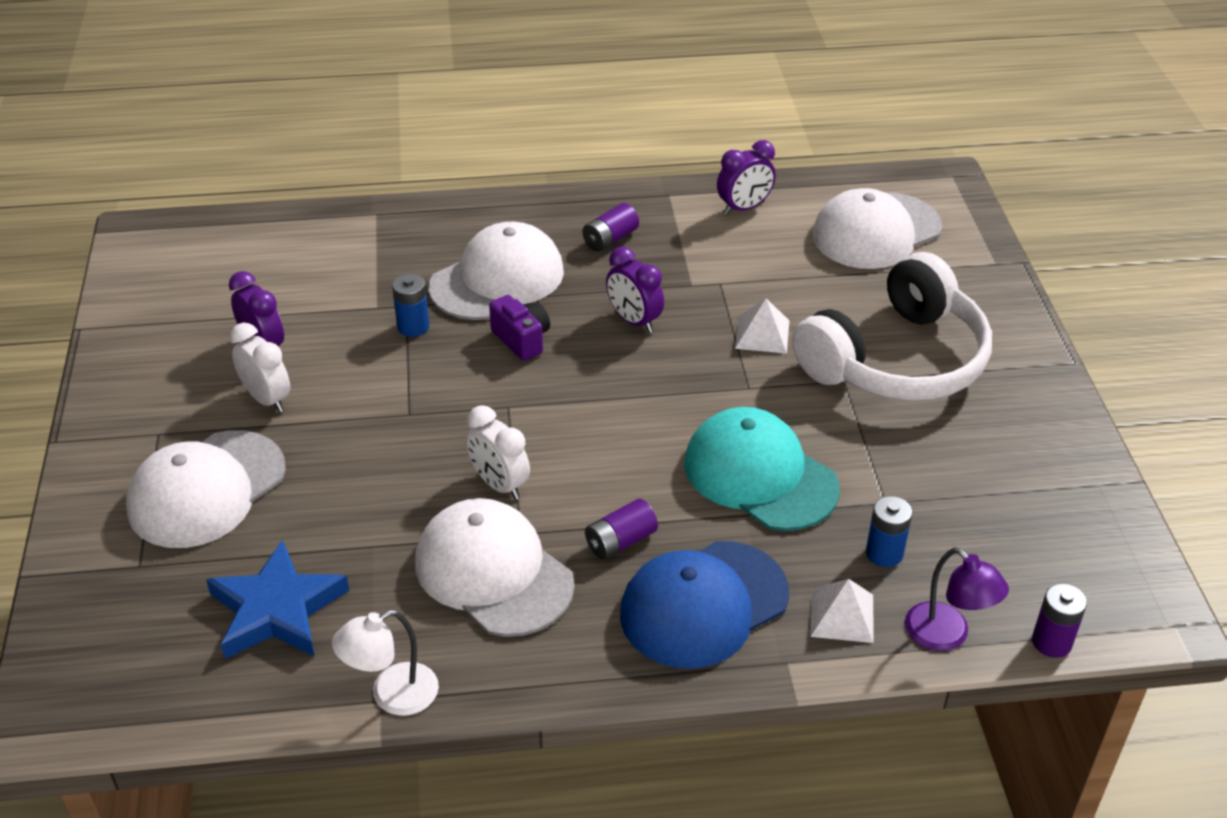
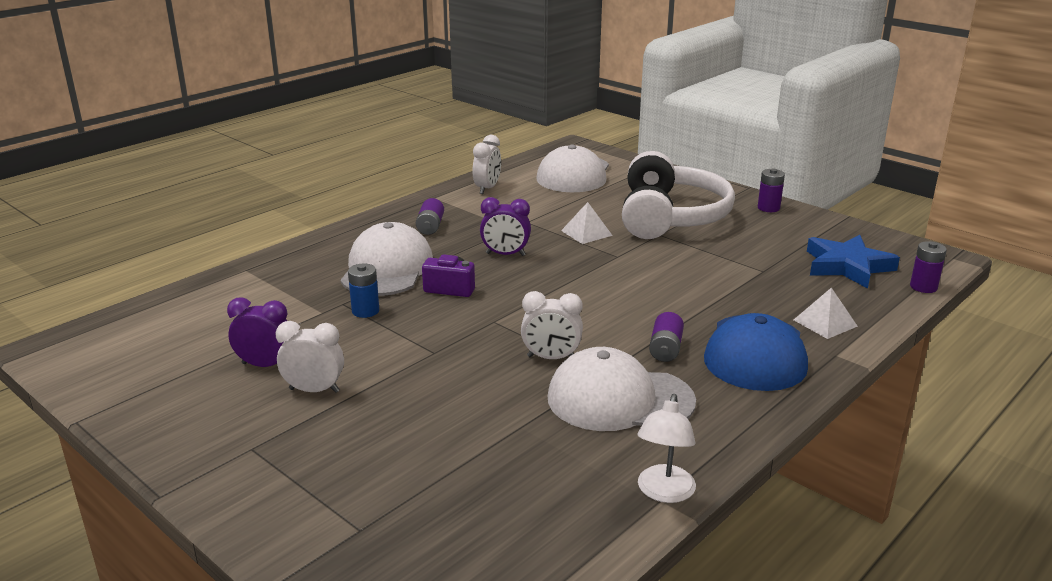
camera: 40 degrees left, 15 degrees down
white cap [126,430,286,548] -> none
blue star [206,540,349,659] -> blue star moved to [807,235,900,289]
turquoise cap [684,407,840,531] -> none
purple clock [717,140,776,215] -> white clock [473,135,501,194]
blue battery [866,496,912,567] -> none
purple lamp [905,547,1009,651] -> none
none -> purple battery [758,168,785,212]

